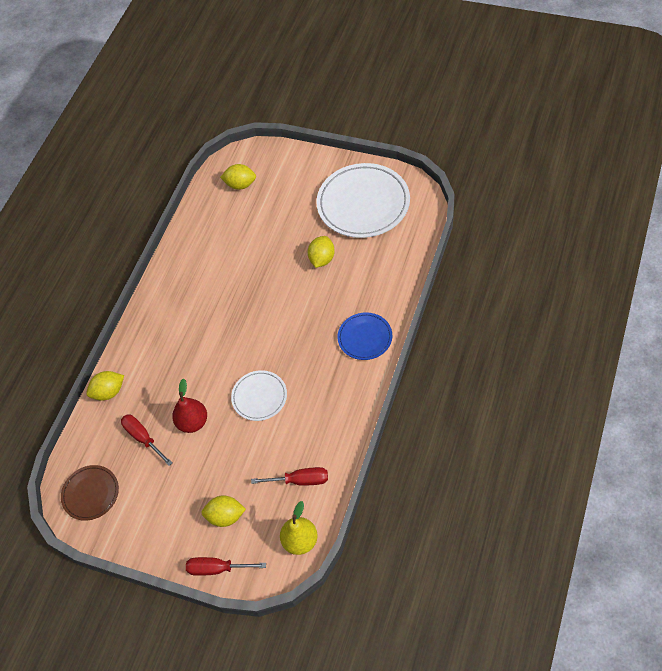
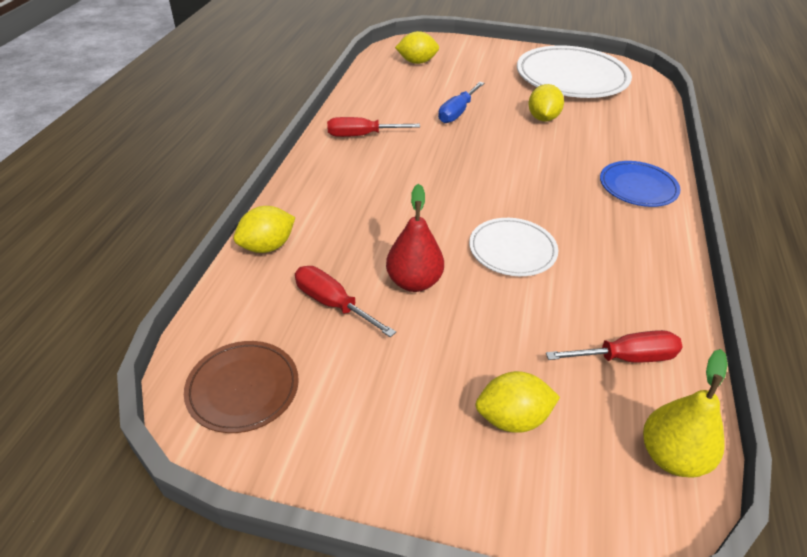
camera: 15 degrees left, 15 degrees down
red screwdriver [186,557,266,576] -> red screwdriver moved to [327,117,420,137]
none -> blue screwdriver [438,82,484,123]

